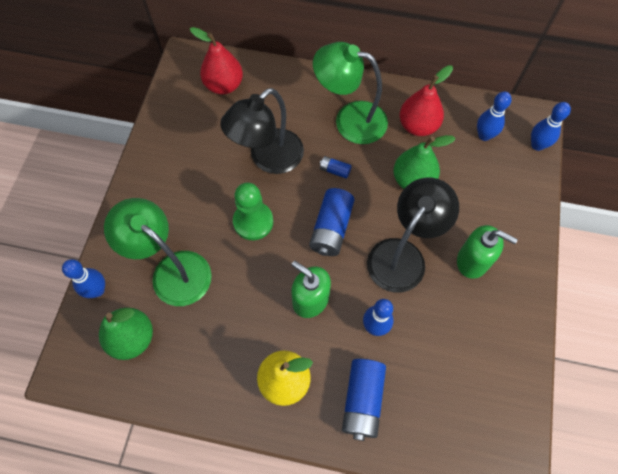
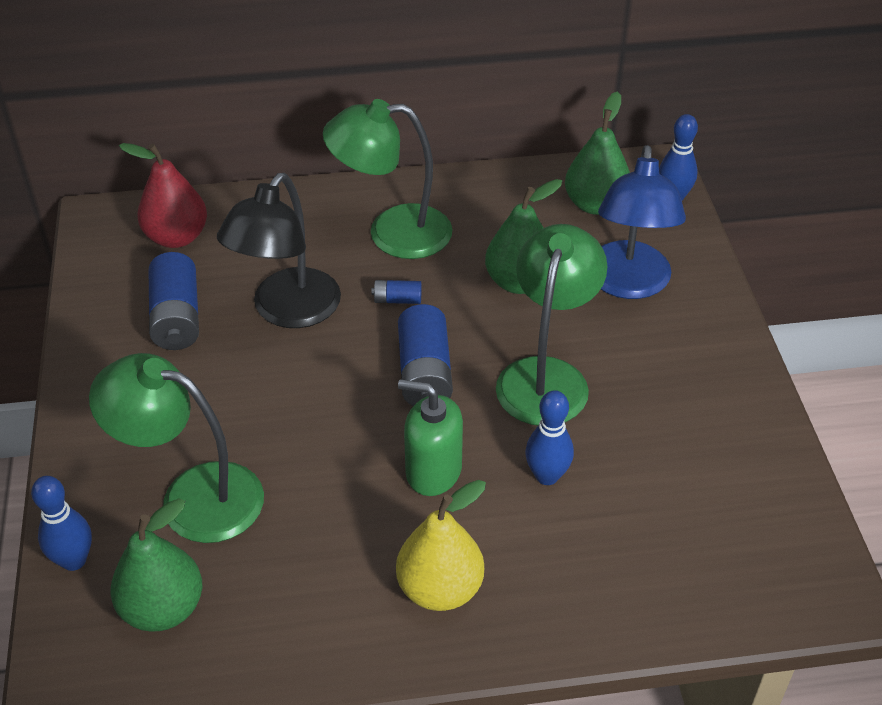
camera: 20 degrees left, 20 degrees down
green pawn [233,183,273,240] -> none
blue battery [342,359,386,441] -> blue battery moved to [149,252,199,350]
black lamp [367,178,459,293] -> green lamp [496,224,607,425]
red pear [399,65,453,136] -> none
green soap dispenser [457,225,518,279] -> none
blue bowling pin [477,91,512,141] -> green pear [565,91,630,215]
none -> blue lamp [598,145,686,299]

